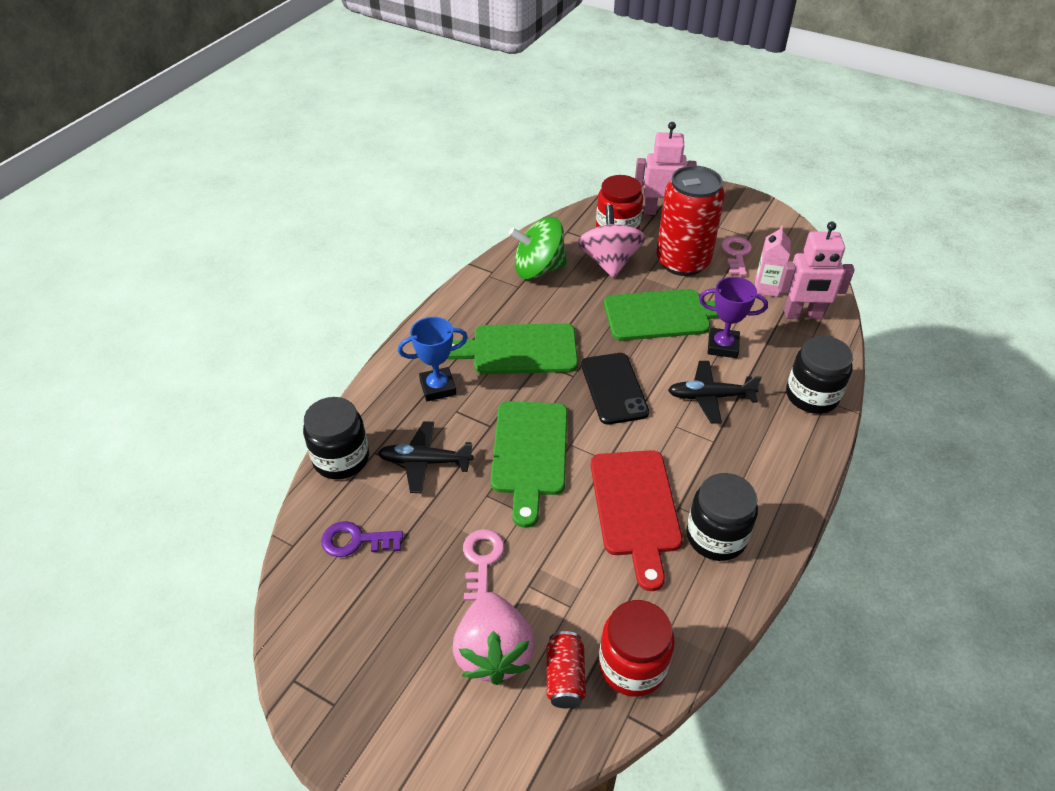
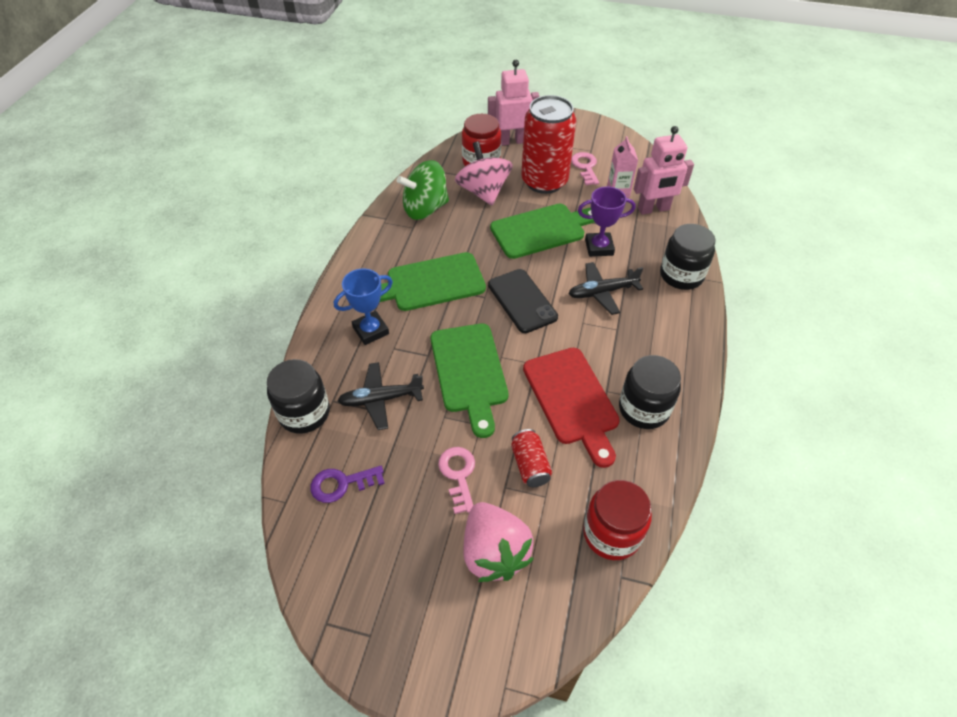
camera: 15 degrees left, 5 degrees up
red can [547,631,586,708] -> red can moved to [511,429,552,487]

